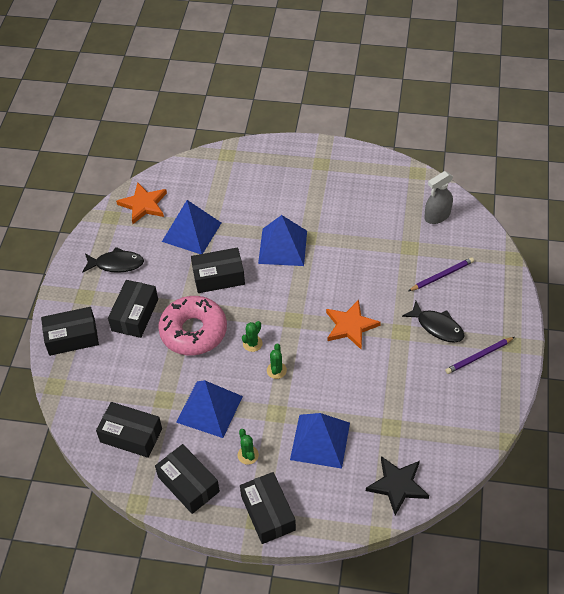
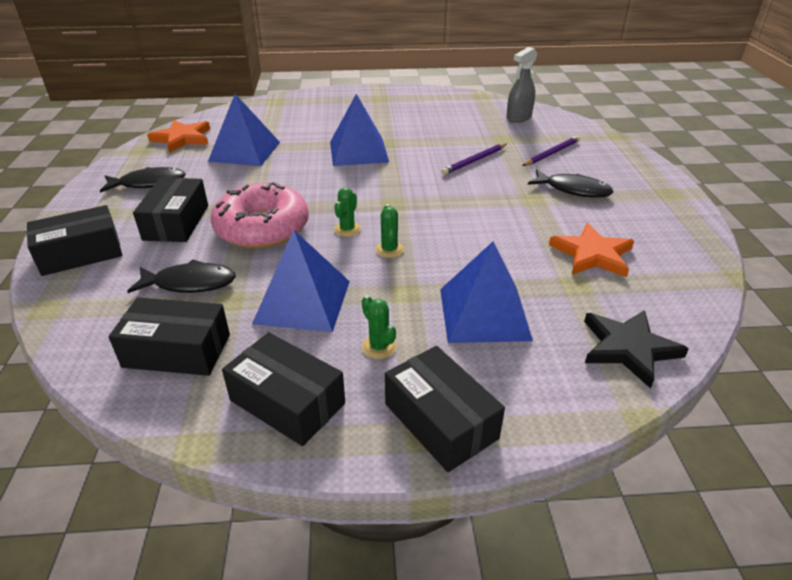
camera: 15 degrees left, 15 degrees down
black box [191,247,245,293] -> none
orange star [326,300,381,349] -> orange star moved to [549,223,634,277]
purple pencil [445,337,515,374] -> purple pencil moved to [441,144,506,175]
none -> black fish [127,259,236,293]

